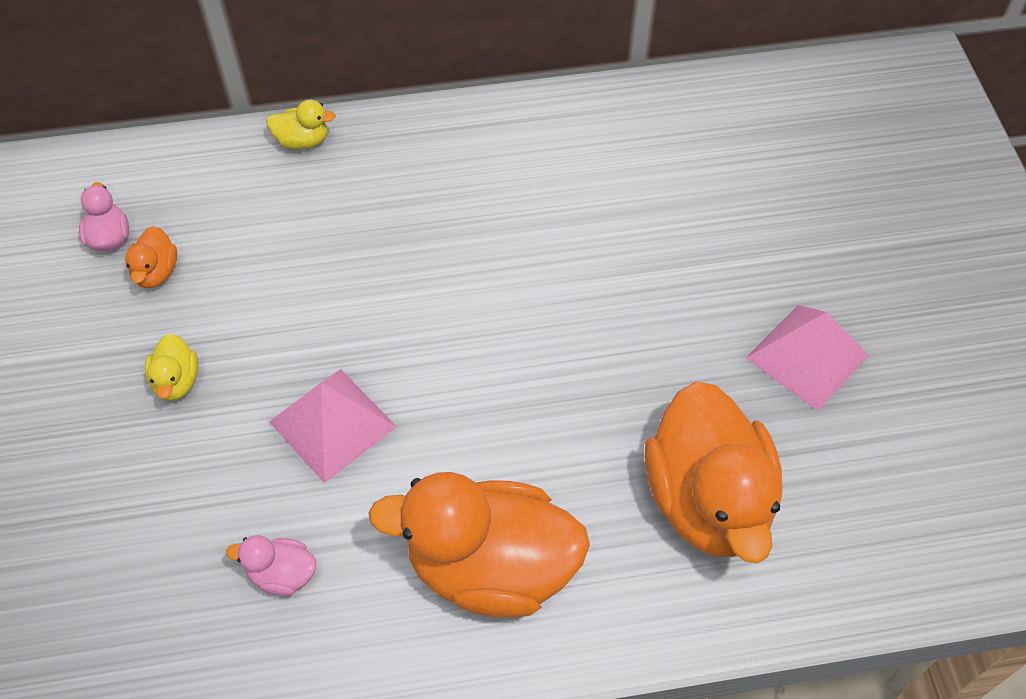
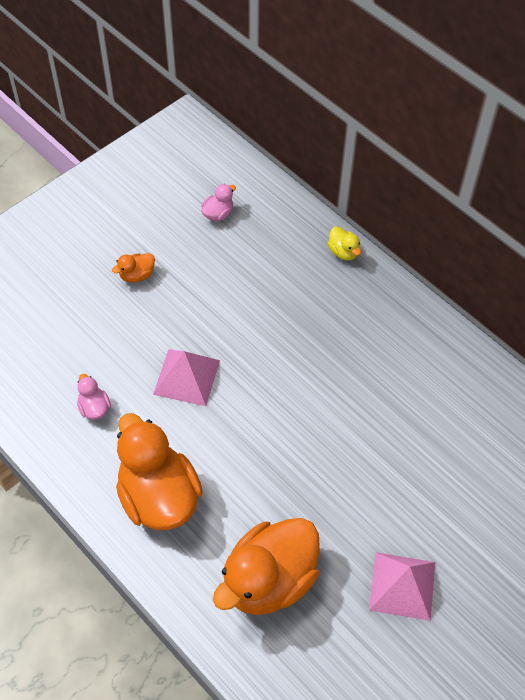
camera: 55 degrees right, 0 degrees up
orange duck [125,226,177,288] -> orange duck moved to [112,253,155,283]
yellow duck [145,333,198,401] -> none

